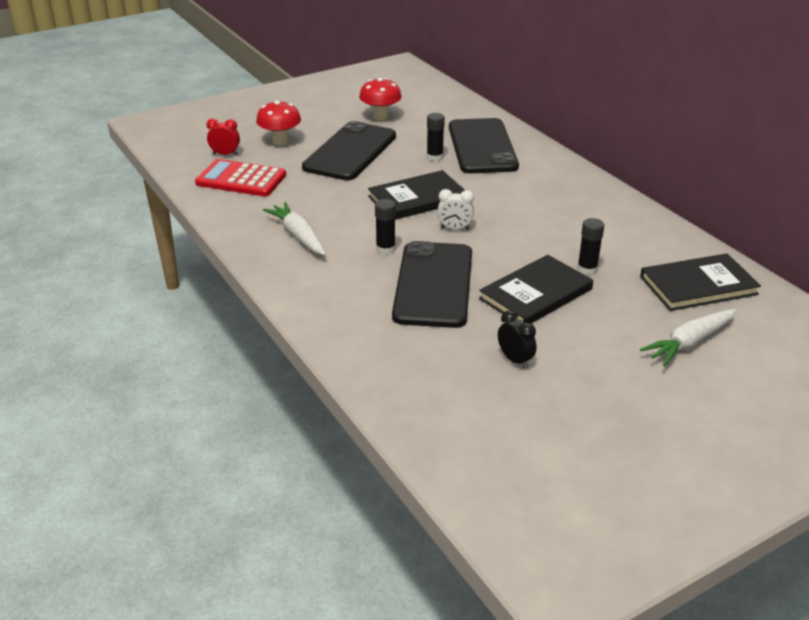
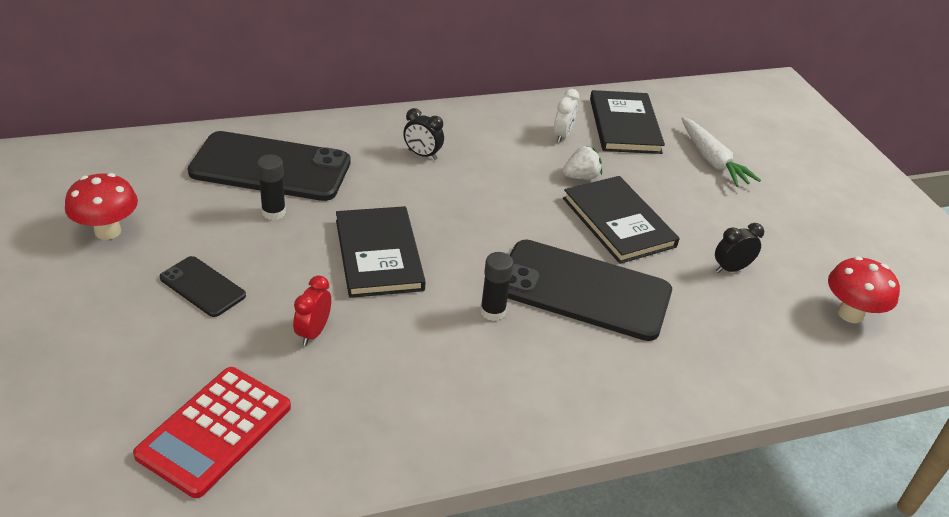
camera: 80 degrees left, 5 degrees up
red clock [206,118,240,155] -> red clock moved to [293,275,331,346]
red mushroom [256,100,301,145] -> red mushroom moved to [828,256,900,323]
white carrot [263,202,326,256] -> none
black phone [302,121,396,180] -> black phone [160,256,246,317], size x0.49
white clock [437,189,474,230] -> white clock moved to [554,89,579,142]
black glue stick [577,218,604,275] -> white strawberry [563,145,602,179]
none -> black clock [403,108,444,160]

